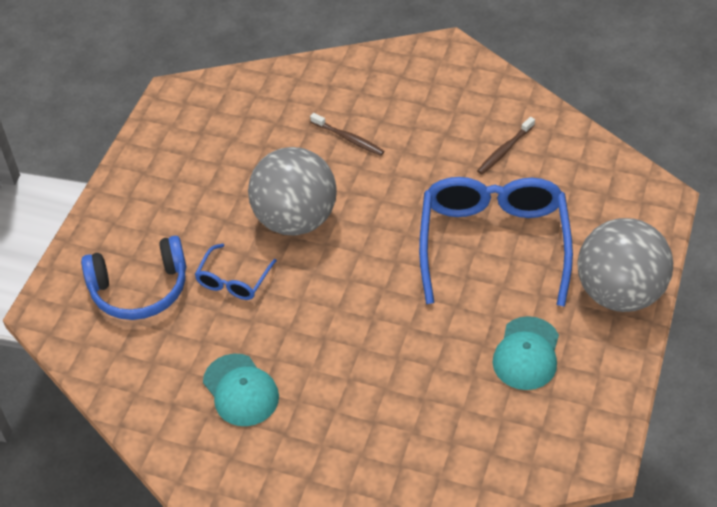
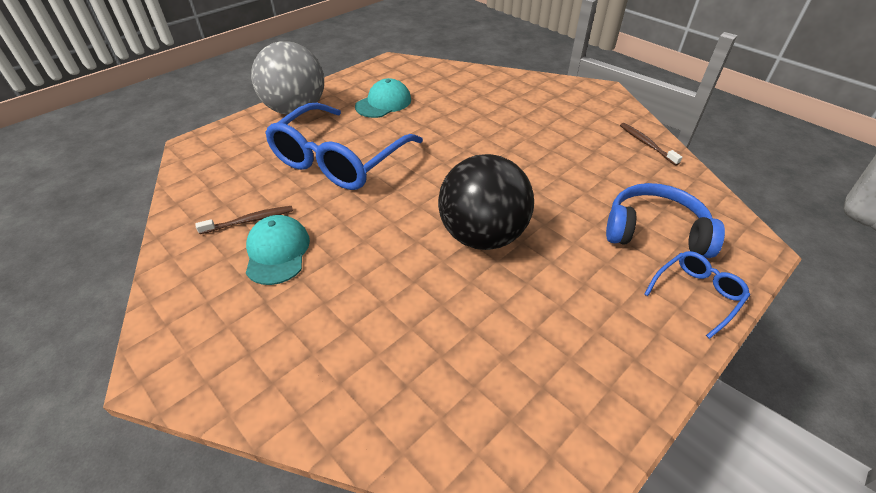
camera: 155 degrees left, 5 degrees down
blue glasses [195,243,277,300] -> blue glasses moved to [644,251,750,339]
turquoise cap [203,354,279,426] -> turquoise cap moved to [246,215,310,285]
grey ball [248,147,337,236] -> black ball [438,154,534,250]
brown toothbrush [310,113,384,156] -> brown toothbrush moved to [620,123,682,166]

